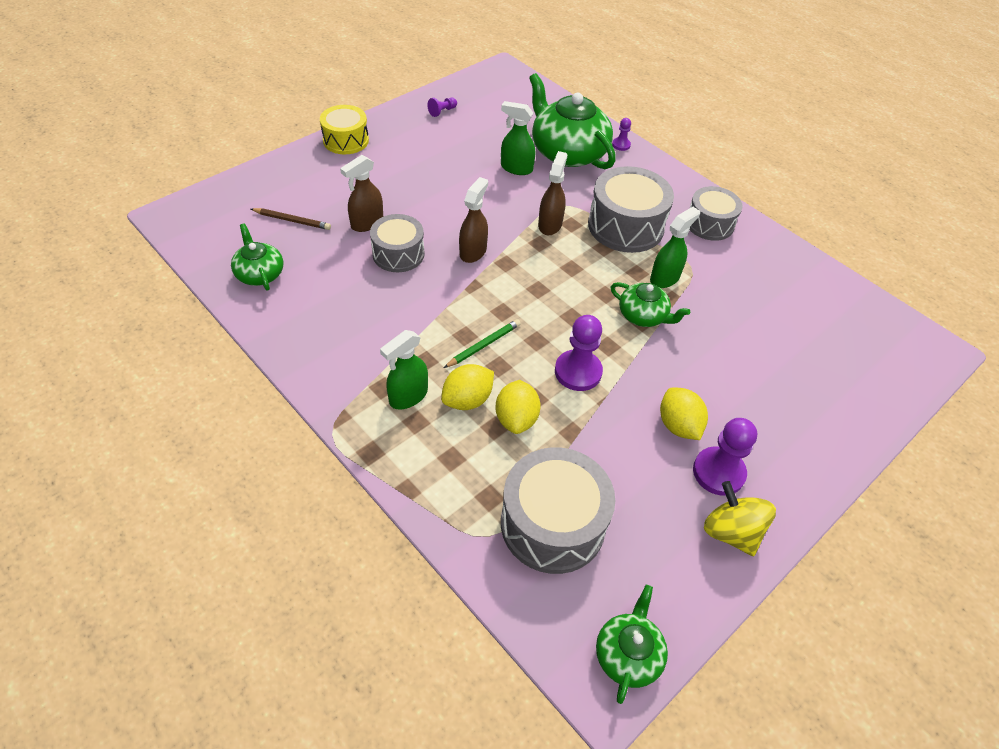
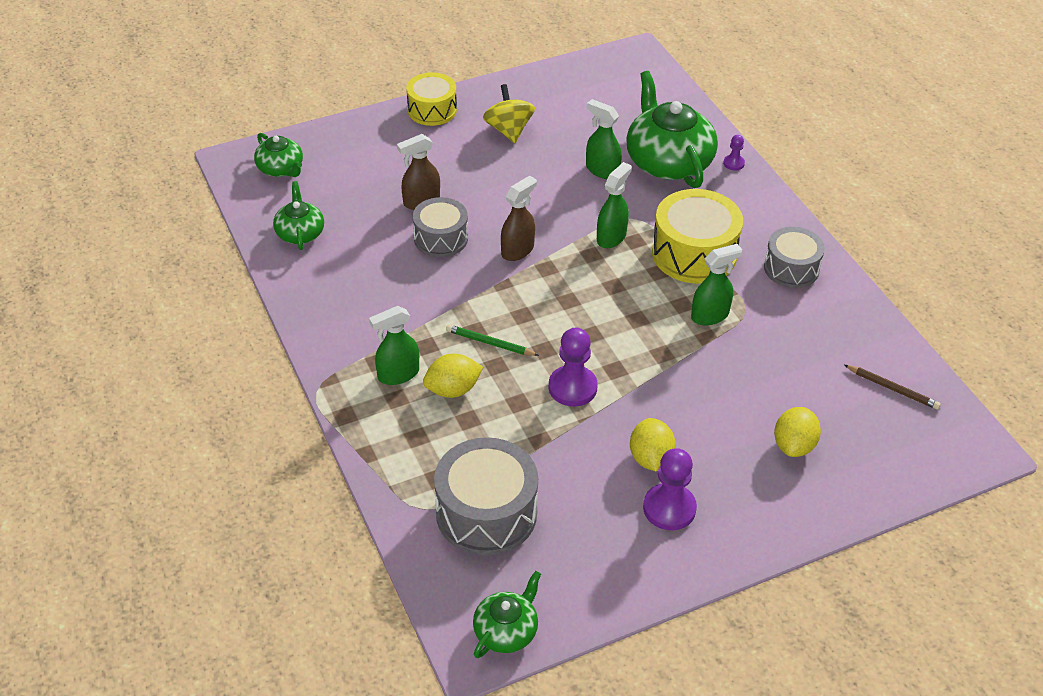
camera: 20 degrees right, 5 degrees down
brown pencil [251,208,331,230] -> brown pencil moved to [844,365,941,410]
purple pawn [427,98,457,117] -> none
green pencil [444,319,521,368] -> green pencil turned 135 degrees counterclockwise [446,325,539,356]
yellow lemon [496,380,541,434] -> yellow lemon moved to [774,407,821,457]
brown spray bottle [538,151,567,235] -> green spray bottle [597,162,632,248]
grey drum [588,166,674,253] -> yellow drum [652,189,743,284]
green teapot [611,282,690,327] -> green teapot moved to [254,133,303,177]
yellow spinning top [704,481,776,556] -> yellow spinning top moved to [483,84,535,143]

